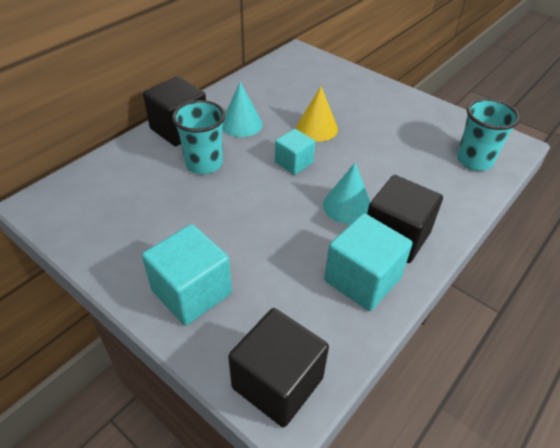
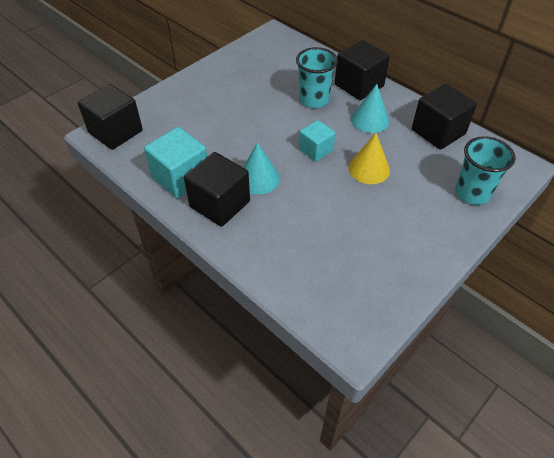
camera: 95 degrees right, 5 degrees up
turquoise cube [142,224,232,325] -> none
turquoise cup [457,99,520,171] -> turquoise cup moved to [455,136,516,205]
none -> black cube [412,84,477,150]

